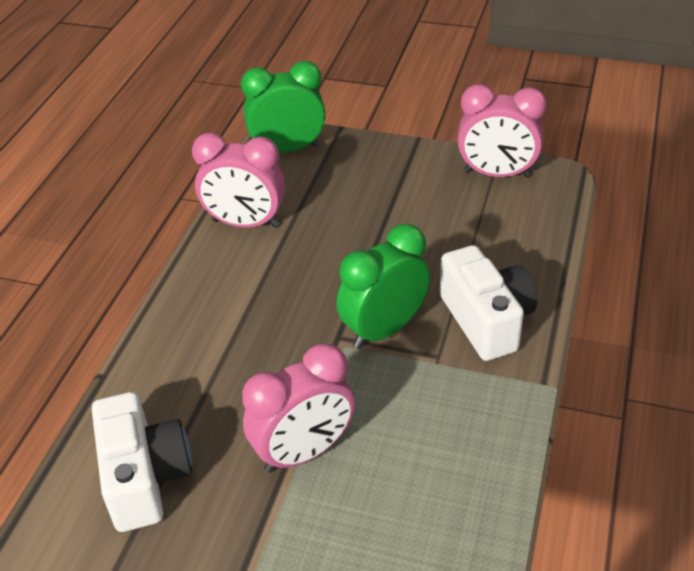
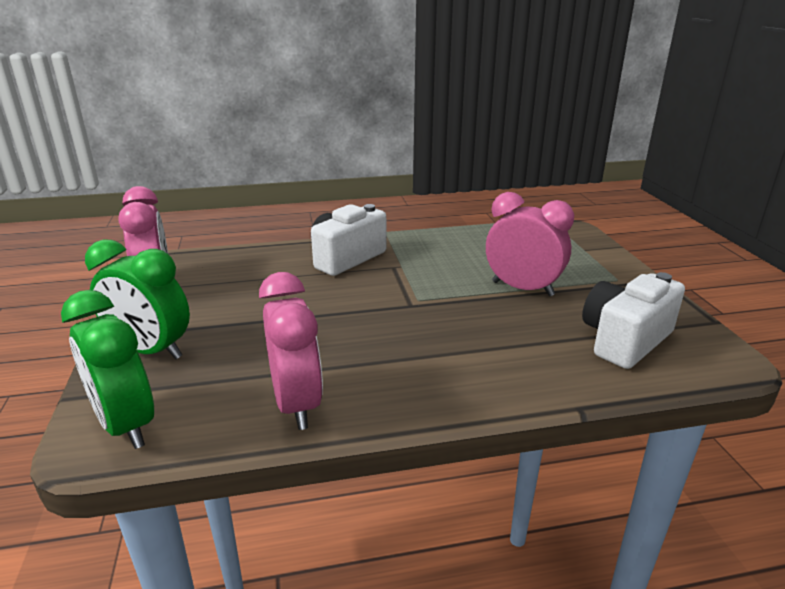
camera: 120 degrees left, 15 degrees down
green clock [336,224,430,349] -> green clock moved to [85,239,190,359]

